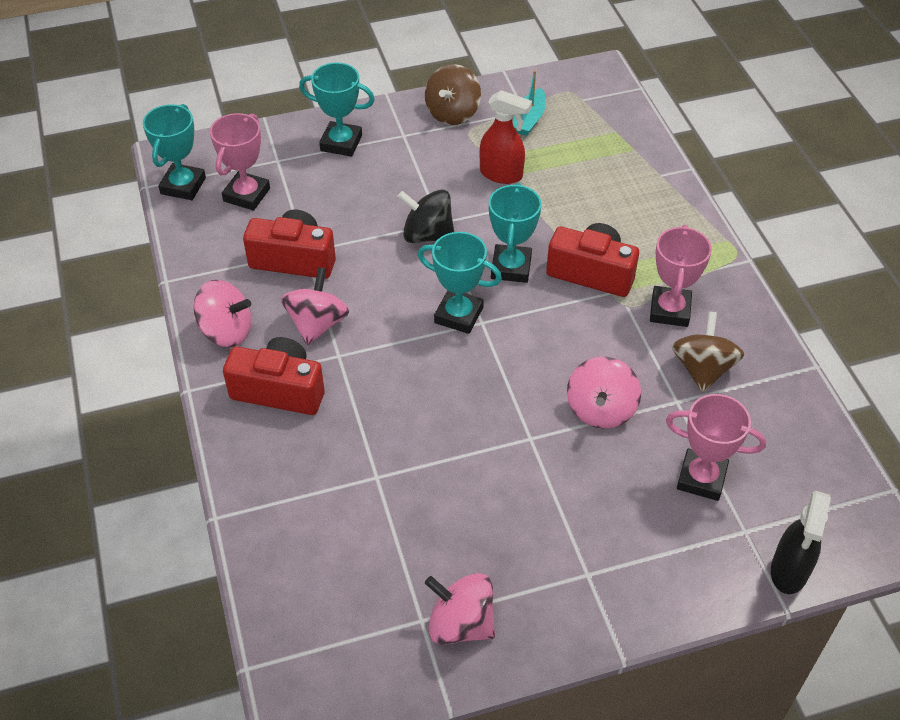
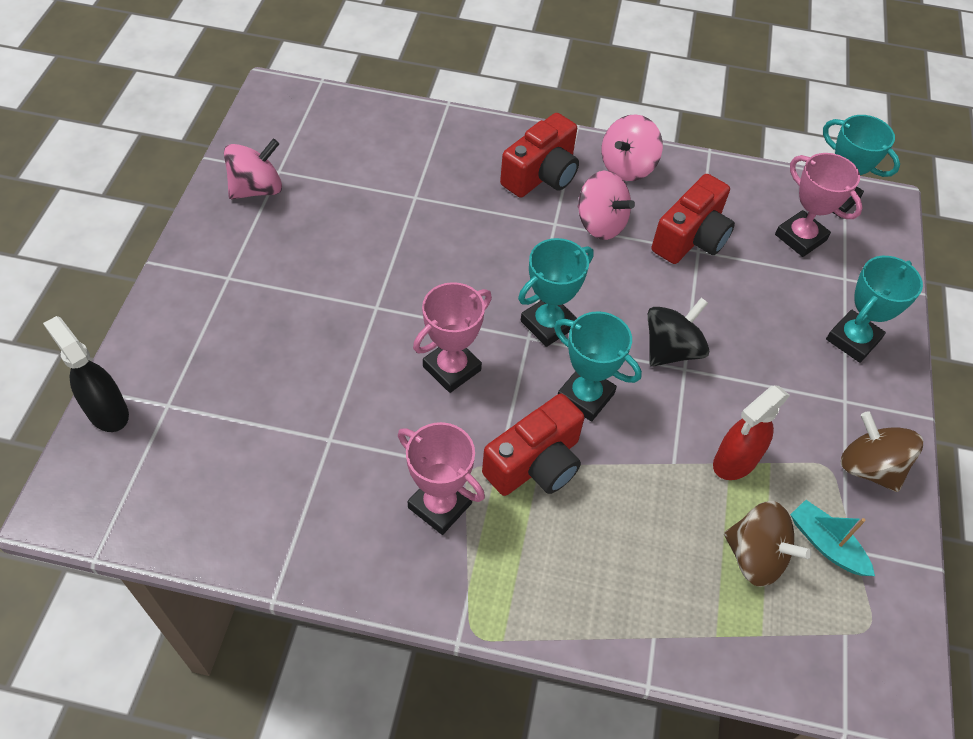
camera: 115 degrees right, 5 degrees up
pink spinning top [567,356,641,429] -> none
pink trophy [666,394,766,501] -> pink trophy moved to [413,282,492,393]
brown spinning top [672,311,744,393] -> brown spinning top moved to [724,501,811,587]

